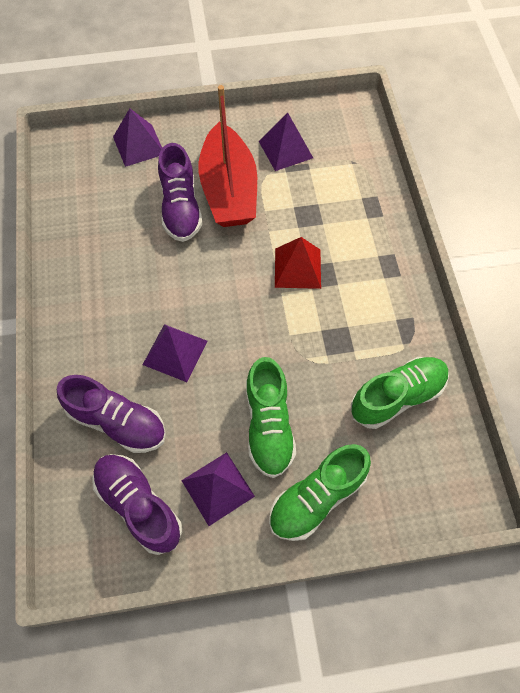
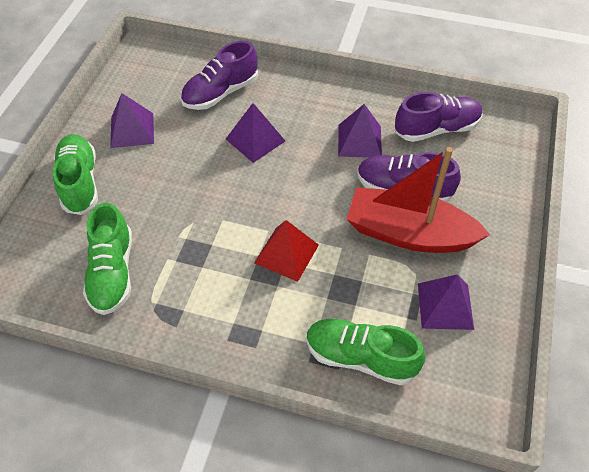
camera: 115 degrees right, 10 degrees down
purple shoe [92,454,182,555] -> purple shoe moved to [395,92,483,142]
purple pyramid [113,108,162,167] -> purple pyramid moved to [338,104,382,158]
green shoe [246,357,296,478] -> green shoe moved to [306,319,425,385]

